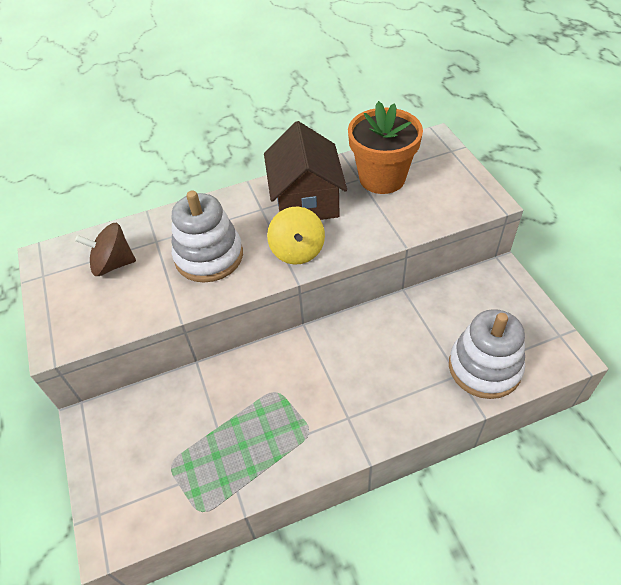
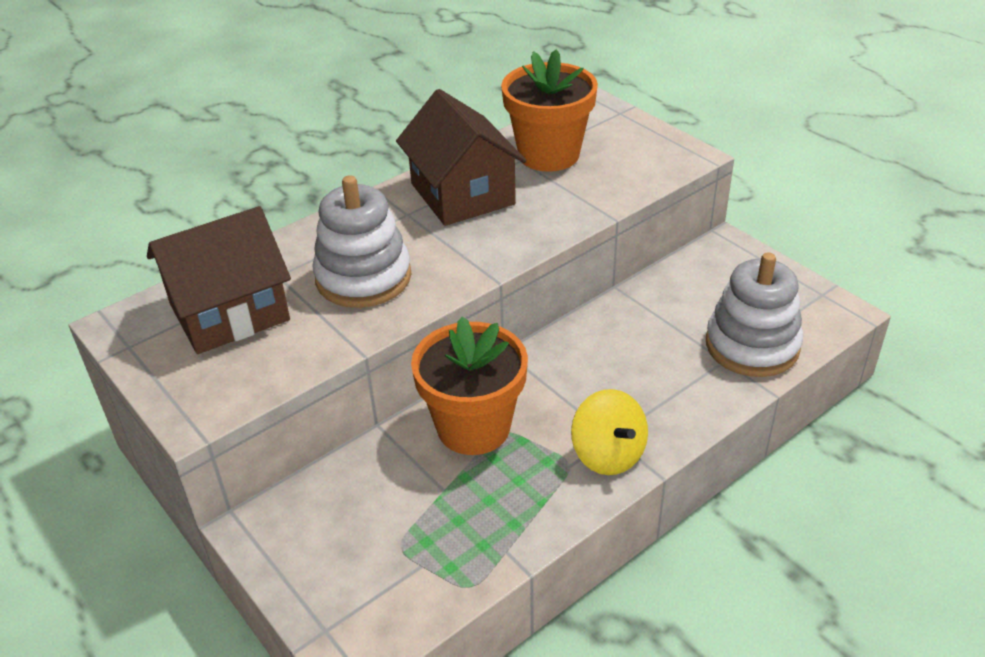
camera: 20 degrees left, 10 degrees down
brown spinning top [75,223,136,276] -> brown house [147,206,291,354]
yellow spinning top [267,207,325,265] -> yellow spinning top moved to [571,389,648,475]
none -> orange flower pot [411,316,528,455]

